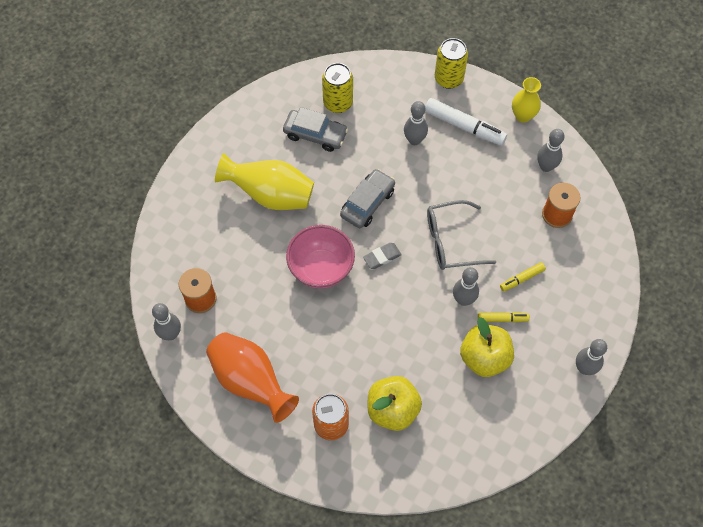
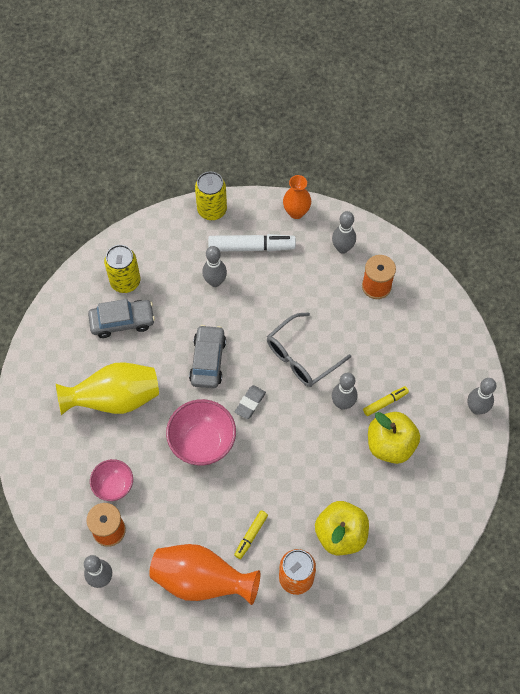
camera: 30 degrees left, 0 degrees up
yellow marker [500,262,546,292] -> yellow marker moved to [234,510,268,559]
yellow vase [512,77,541,123] -> orange vase [283,175,311,219]
none -> pink bowl [90,459,133,501]

